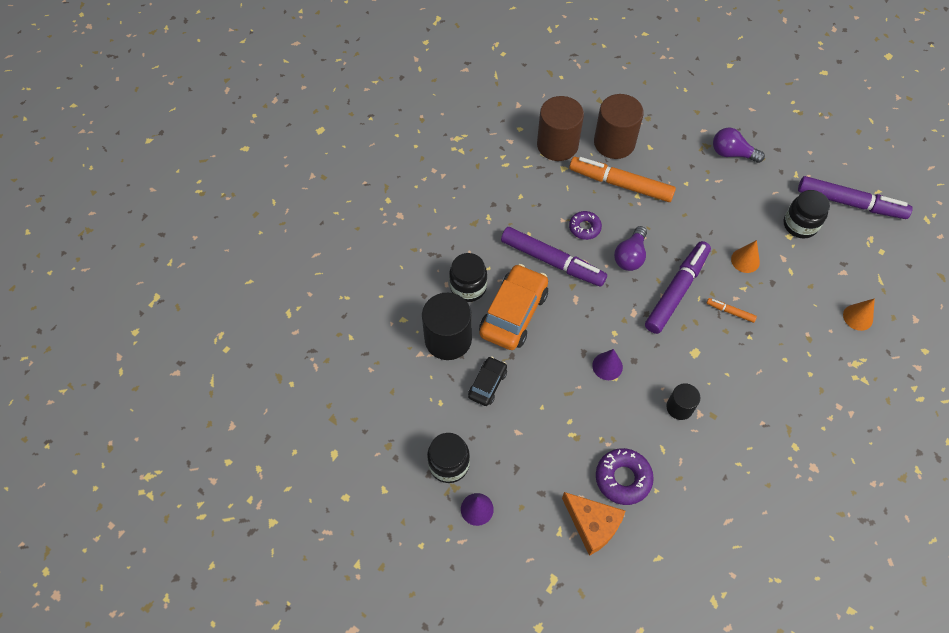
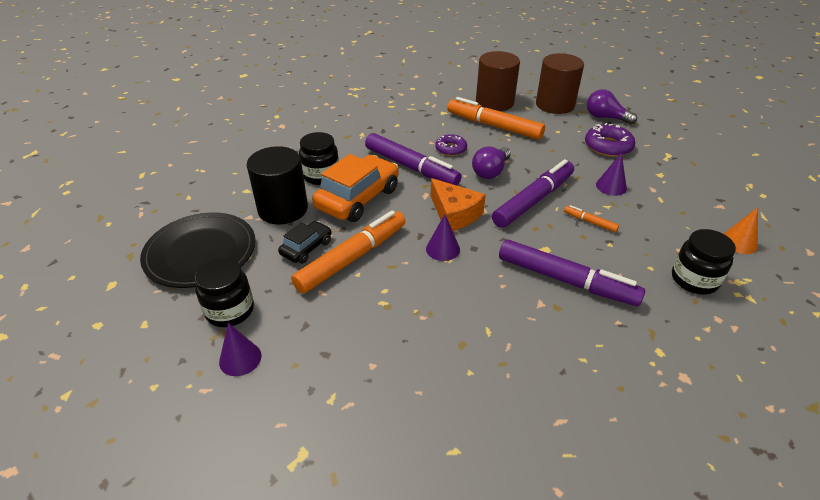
camera: 10 degrees right, 20 degrees down
brown cylinder [537,96,584,161] -> brown cylinder moved to [536,53,584,114]
orange cheese [562,492,625,556] -> orange cheese moved to [430,178,486,231]
purple donut [596,448,654,505] -> purple donut moved to [585,123,635,157]
black cylinder [666,383,700,420] -> none
orange cone [731,240,760,273] -> purple cone [596,153,627,196]
black jar [784,190,830,238] -> black jar moved to [672,229,736,295]
purple marker [798,176,913,219] -> purple marker moved to [499,239,645,306]
none -> black plate [140,212,256,288]
none -> orange marker [291,211,405,294]

